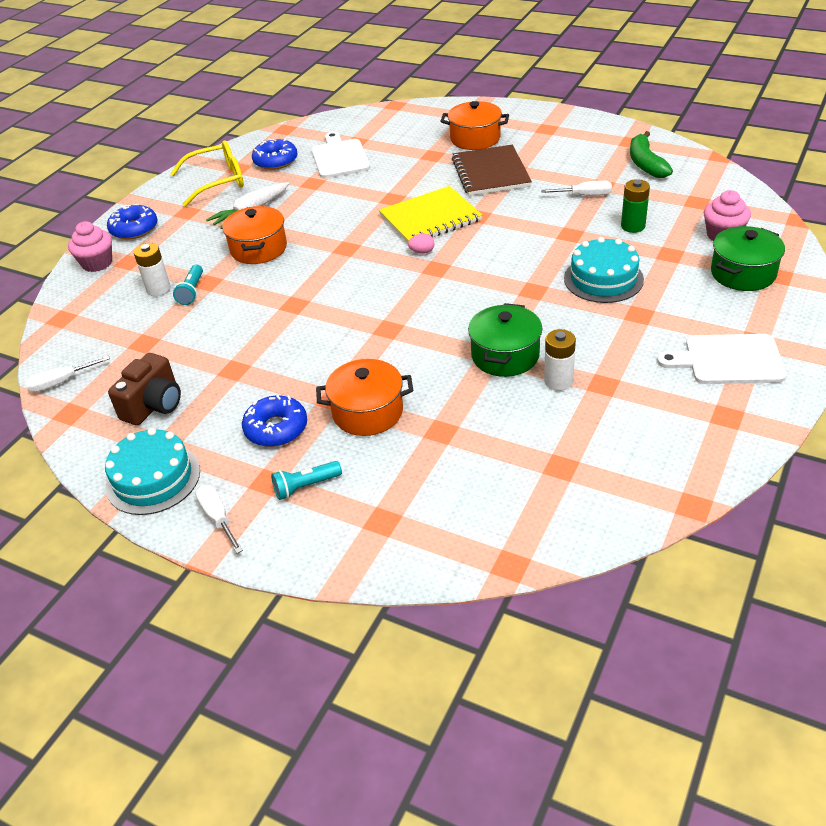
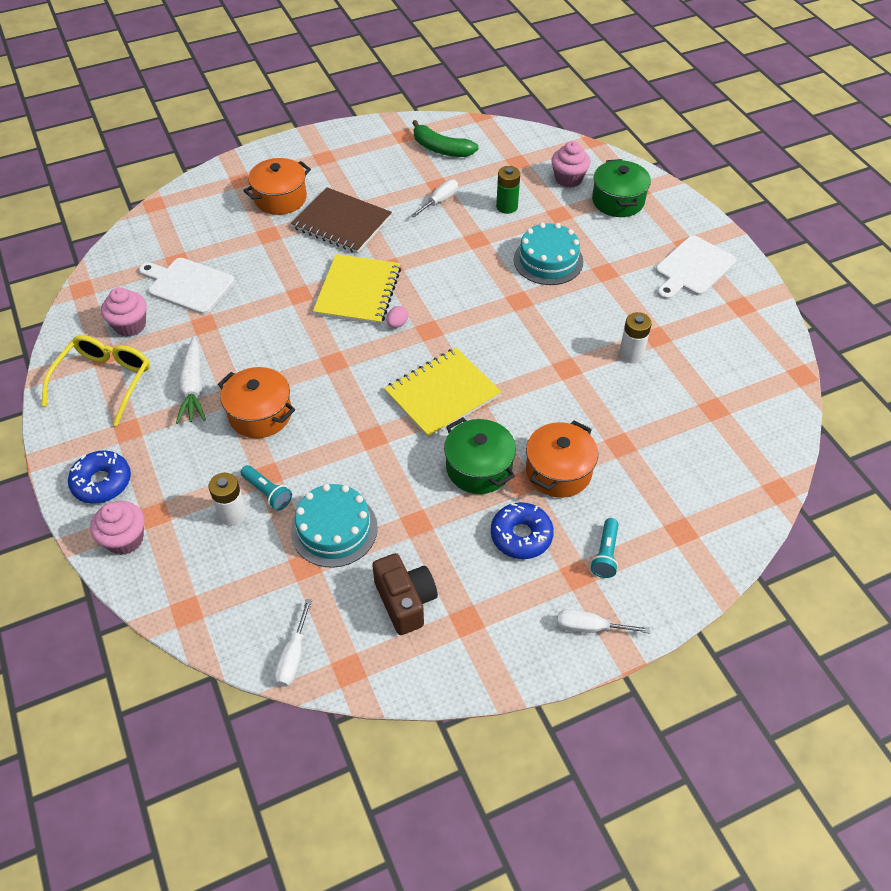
camera: 55 degrees left, 10 degrees up
turquoise cake [105,428,200,515] -> turquoise cake moved to [291,484,378,568]
blue donut [252,139,298,170] -> pink cupcake [101,287,147,337]
green pot [468,303,543,377] -> green pot moved to [444,417,516,494]
none -> yellow notebook [384,348,501,439]

